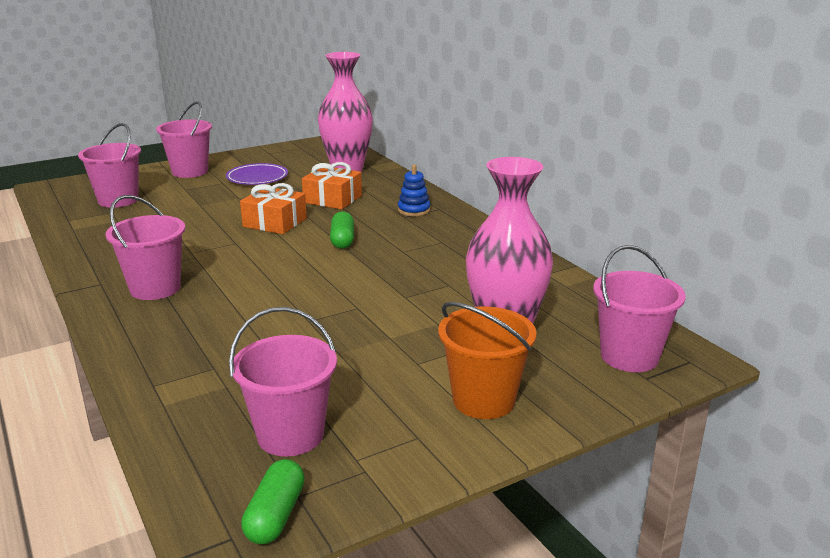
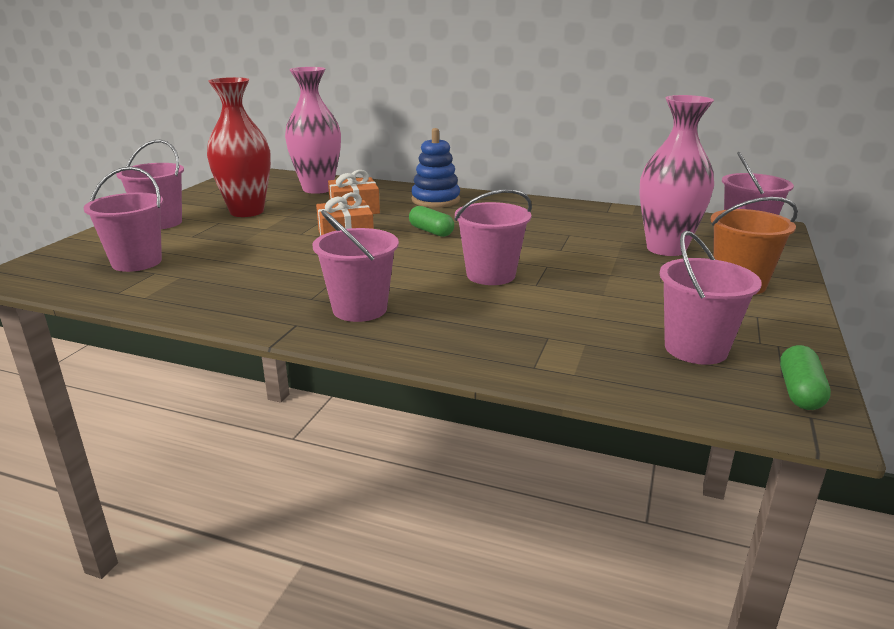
camera: 40 degrees left, 0 degrees up
purple plate [226,163,288,185] -> red vase [207,77,271,217]
green capsule [241,459,305,544] -> green capsule turned 45 degrees clockwise [780,345,831,410]
blue stacking toy [398,165,430,216] -> blue stacking toy [411,128,460,208], size x1.60
none -> pink bucket [455,189,532,285]

